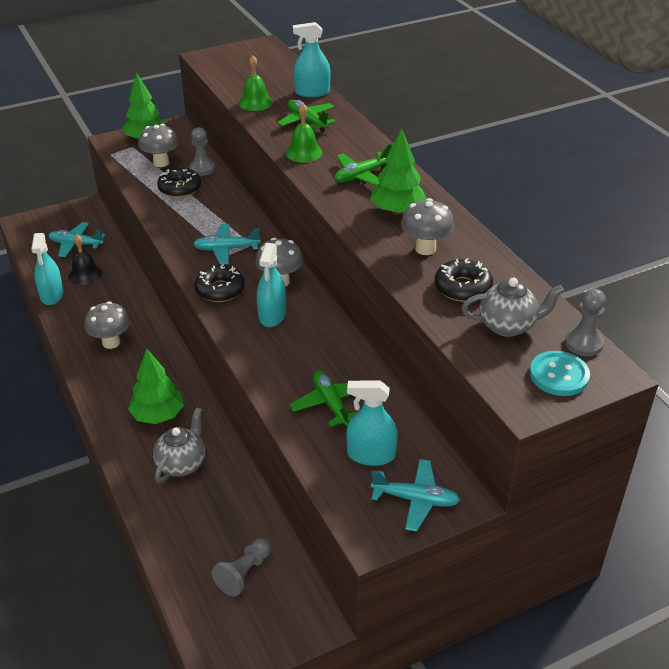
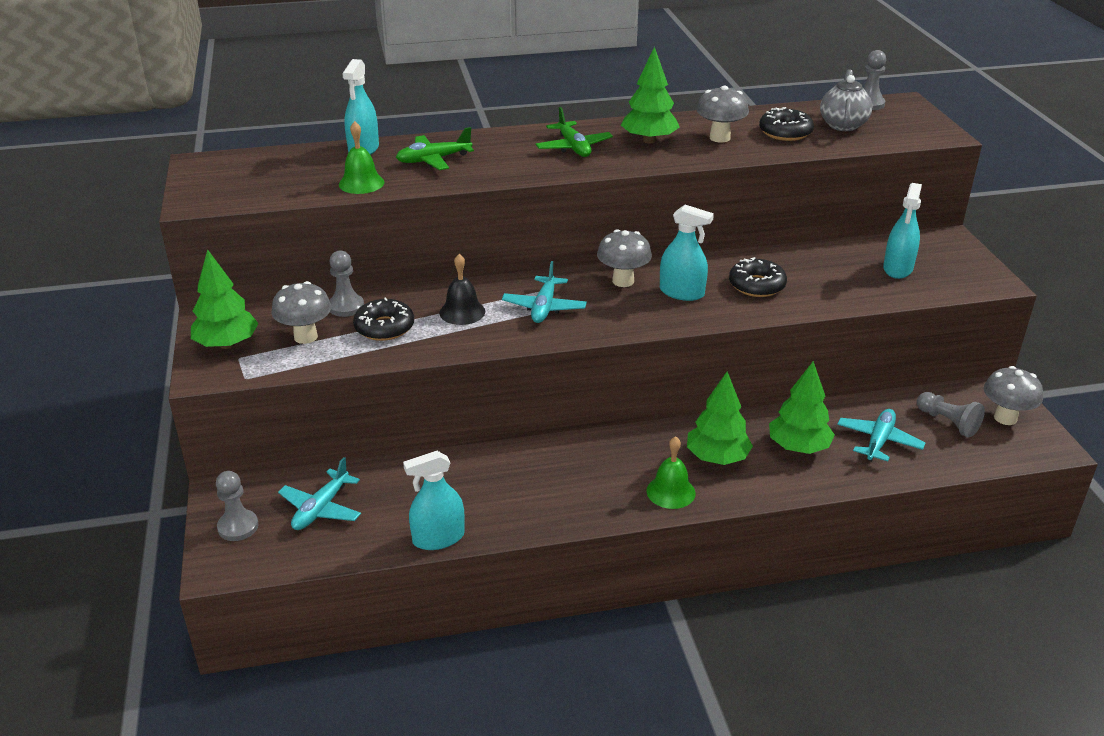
camera: 75 degrees left, 5 degrees down
turquoise spray bottle [31,233,64,305] -> turquoise spray bottle turned 150 degrees clockwise [403,451,465,550]
black bell [69,235,102,285] -> black bell moved to [439,254,485,325]
grey mushroom [84,301,130,349] -> grey mushroom moved to [984,366,1043,425]
grey teapot [153,407,205,483] -> green tree [769,361,835,454]
black donut [195,264,245,302] -> black donut moved to [729,257,787,297]
green bell [285,103,323,163] -> green bell moved to [647,436,695,509]
green plane [290,370,356,427] -> none
turquoise plane [371,459,460,532] -> turquoise plane moved to [837,409,925,462]
turquoise button [530,351,590,396] -> none
none -> grey pawn [216,471,259,541]

